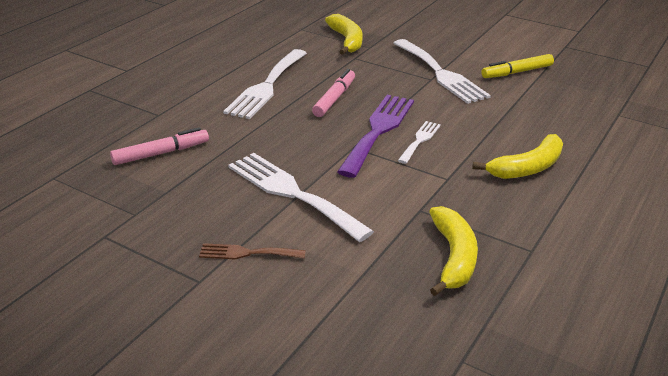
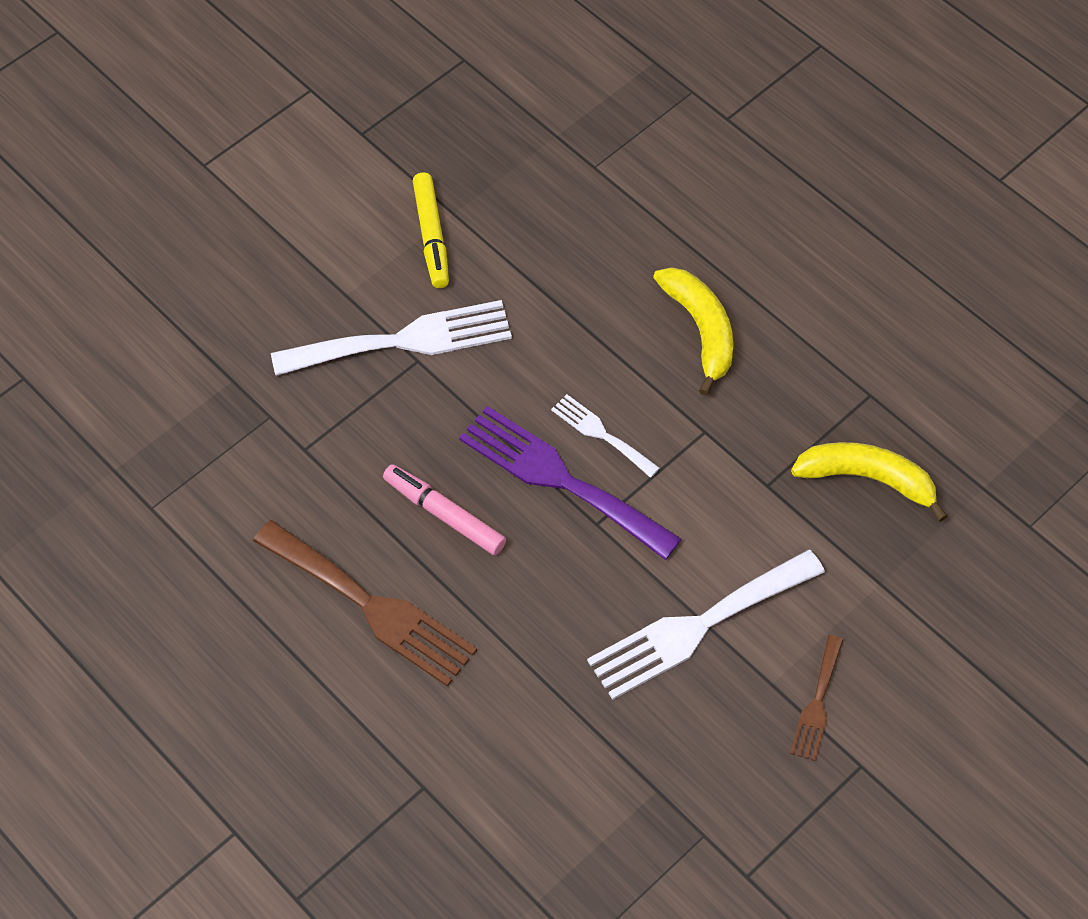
camera: 75 degrees left, 25 degrees up
pink marker [110,128,209,165] -> none
white fork [223,49,307,119] -> brown fork [253,520,477,687]
yellow banana [325,14,363,55] -> none

